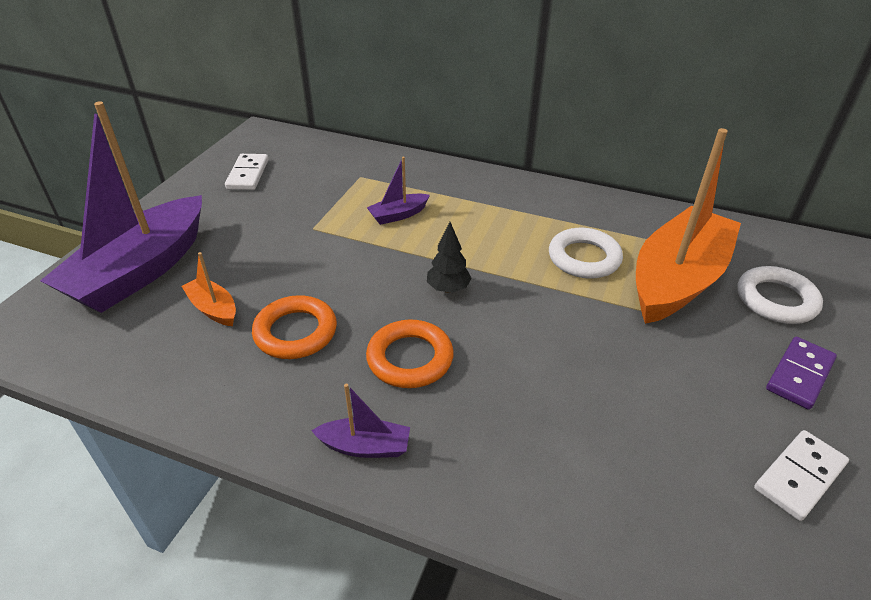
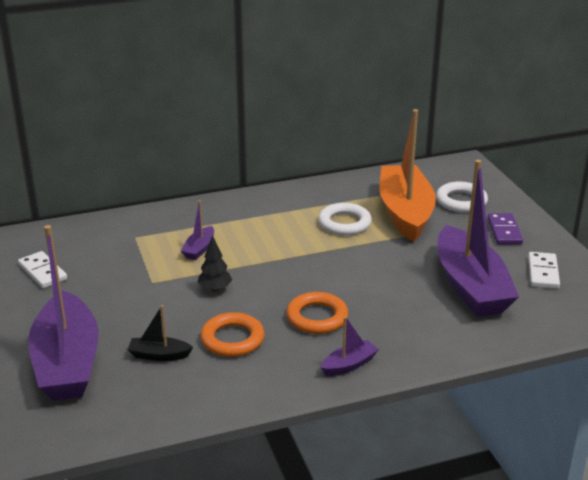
camera: 40 degrees left, 10 degrees down
orange boat [181,252,236,326] -> black boat [128,305,193,361]
black tree [427,222,472,293] -> black tree moved to [198,235,232,292]
none -> purple boat [437,160,519,317]

